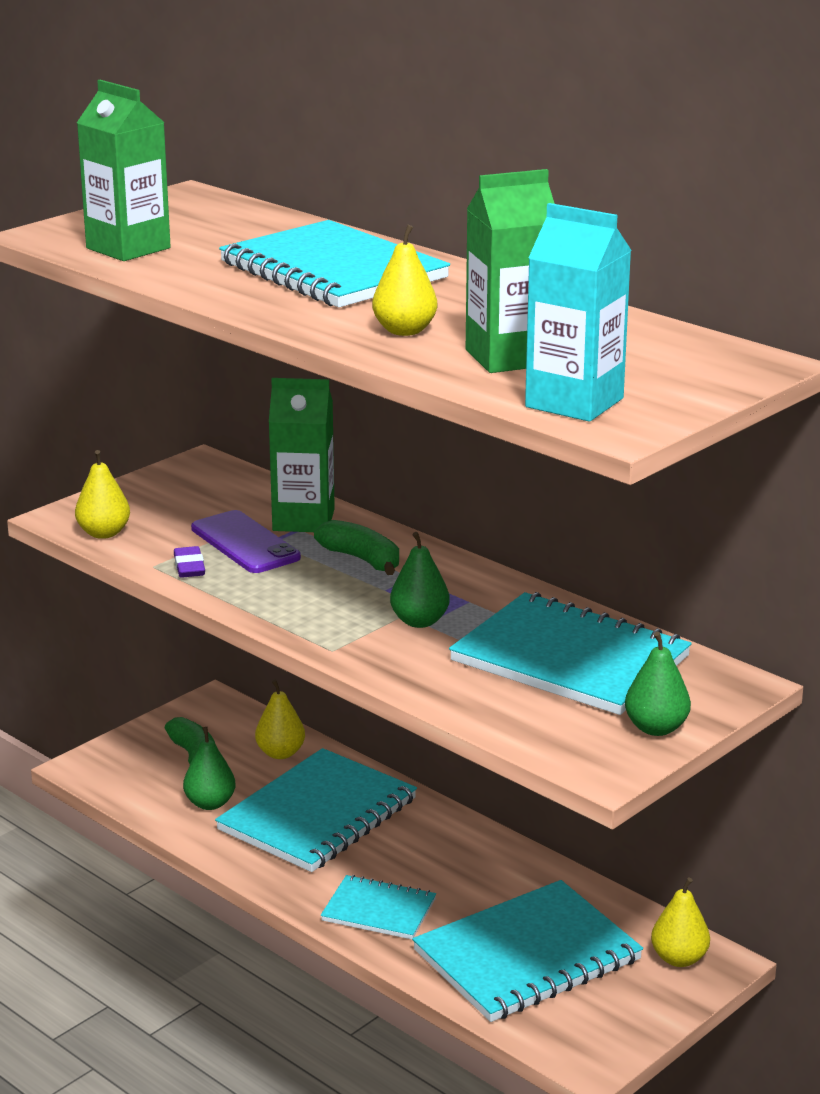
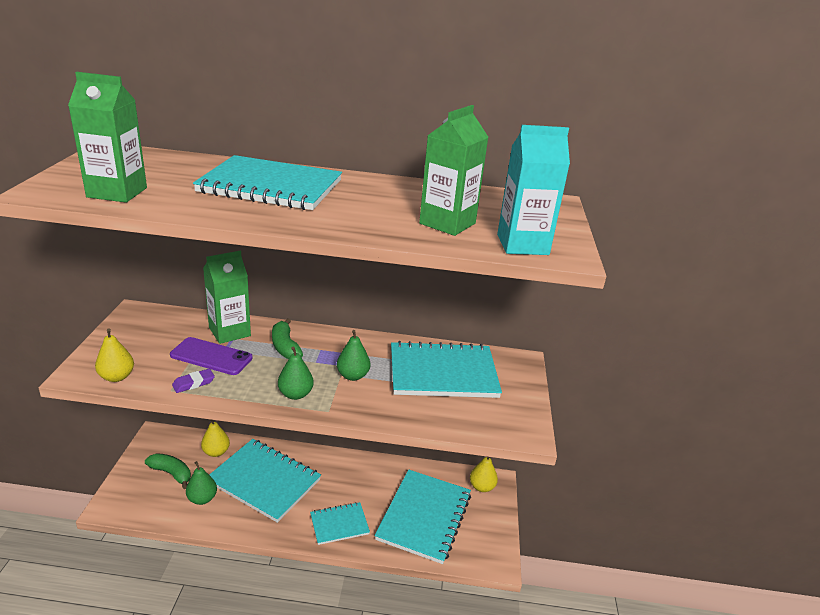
camera: 40 degrees left, 5 degrees up
purple eraser [174,546,205,578] -> purple eraser turned 75 degrees counterclockwise [172,369,215,393]
turquoise notebook [215,748,417,872] -> turquoise notebook turned 60 degrees counterclockwise [209,439,321,523]
green banana [314,520,399,575] -> green banana turned 120 degrees counterclockwise [272,318,303,359]
yellow pear [372,225,438,336] -> none
green pear [625,632,691,736] -> green pear moved to [278,347,314,400]

